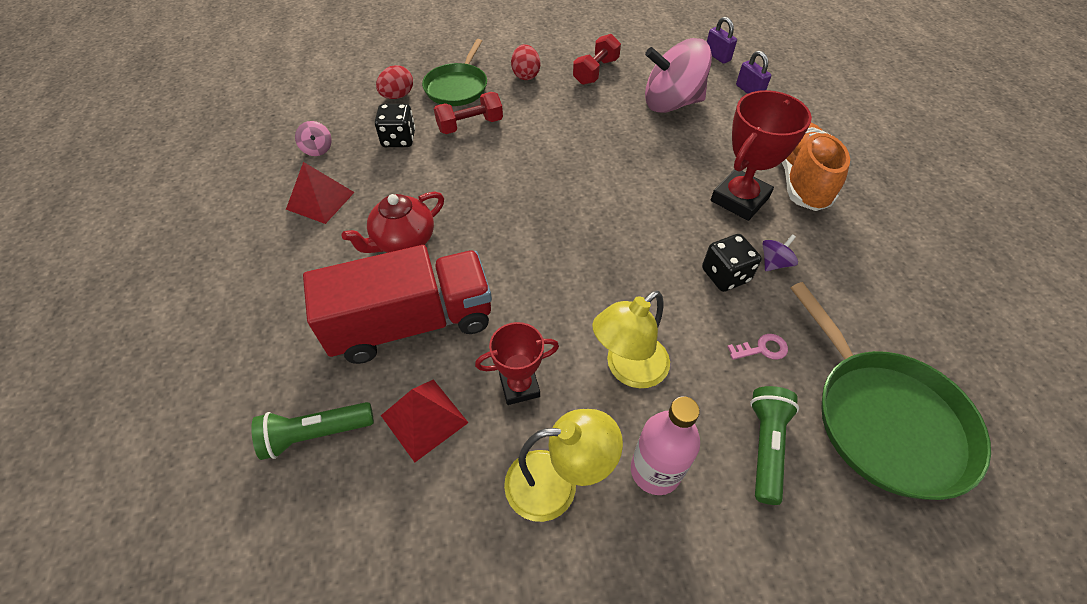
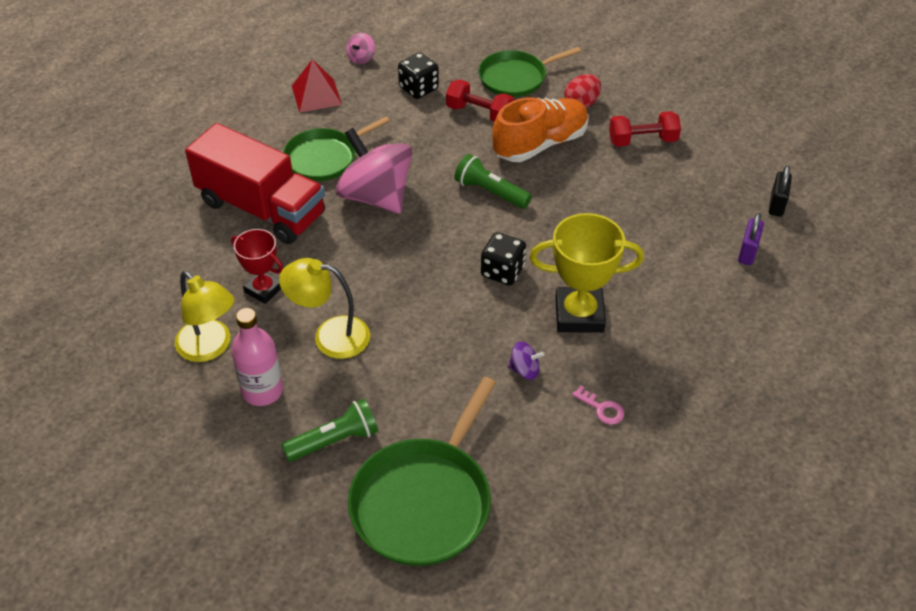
camera: 50 degrees right, 5 degrees down
green flashlight [251,402,374,460] -> green flashlight moved to [454,154,532,209]
red teapot [342,192,444,253] -> green pan [283,116,390,181]
red egg [376,65,413,99] -> none
red pyramid [381,379,469,462] -> none
pink spinning top [645,38,712,113] -> pink spinning top moved to [335,128,413,214]
black dice [702,234,762,292] -> black dice moved to [481,232,526,285]
purple padlock [707,17,737,64] -> black padlock [769,166,792,217]
red trophy [711,90,812,221] -> yellow trophy [530,213,644,333]
pink key [727,334,788,360] -> pink key moved to [572,386,624,425]
orange shoe [782,123,850,211] -> orange shoe moved to [492,97,589,162]

